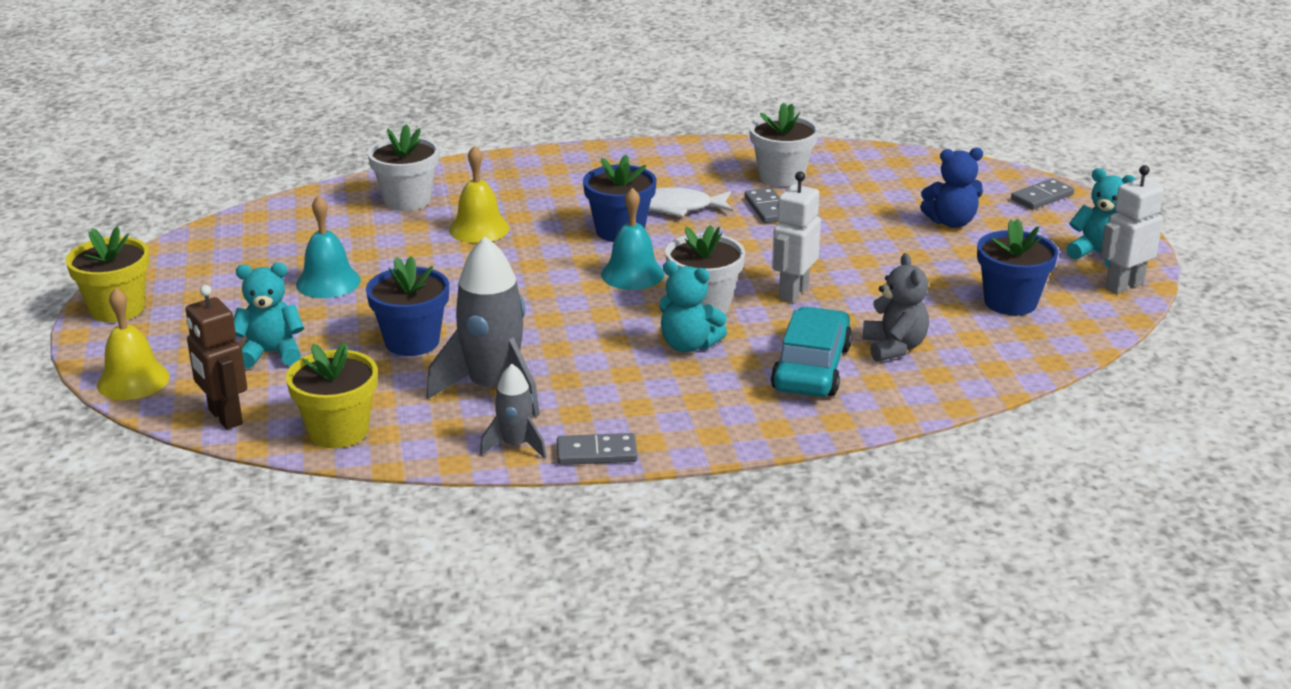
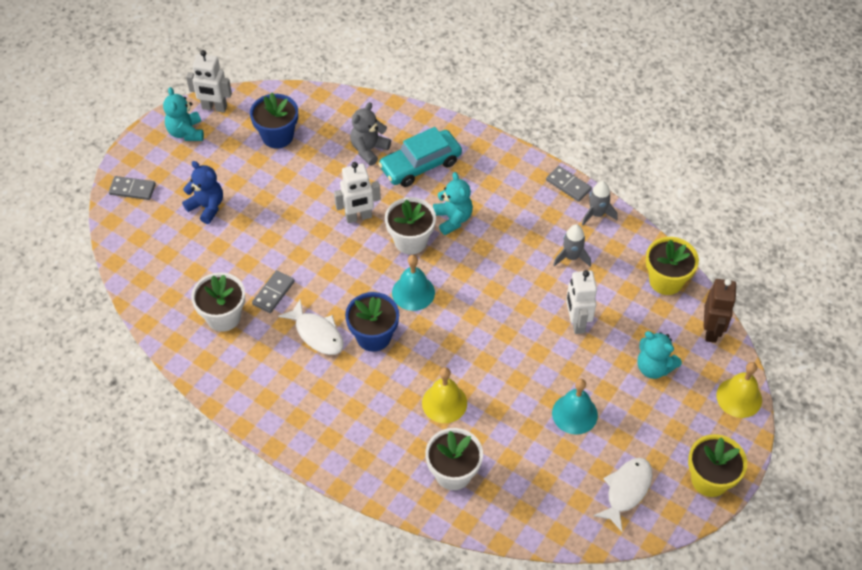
camera: 135 degrees left, 25 degrees up
blue flower pot [366,256,449,356] -> white robot [566,270,597,334]
grey rocket [426,236,540,417] -> grey rocket [553,224,591,267], size x0.53
none -> white fish [593,458,652,532]

